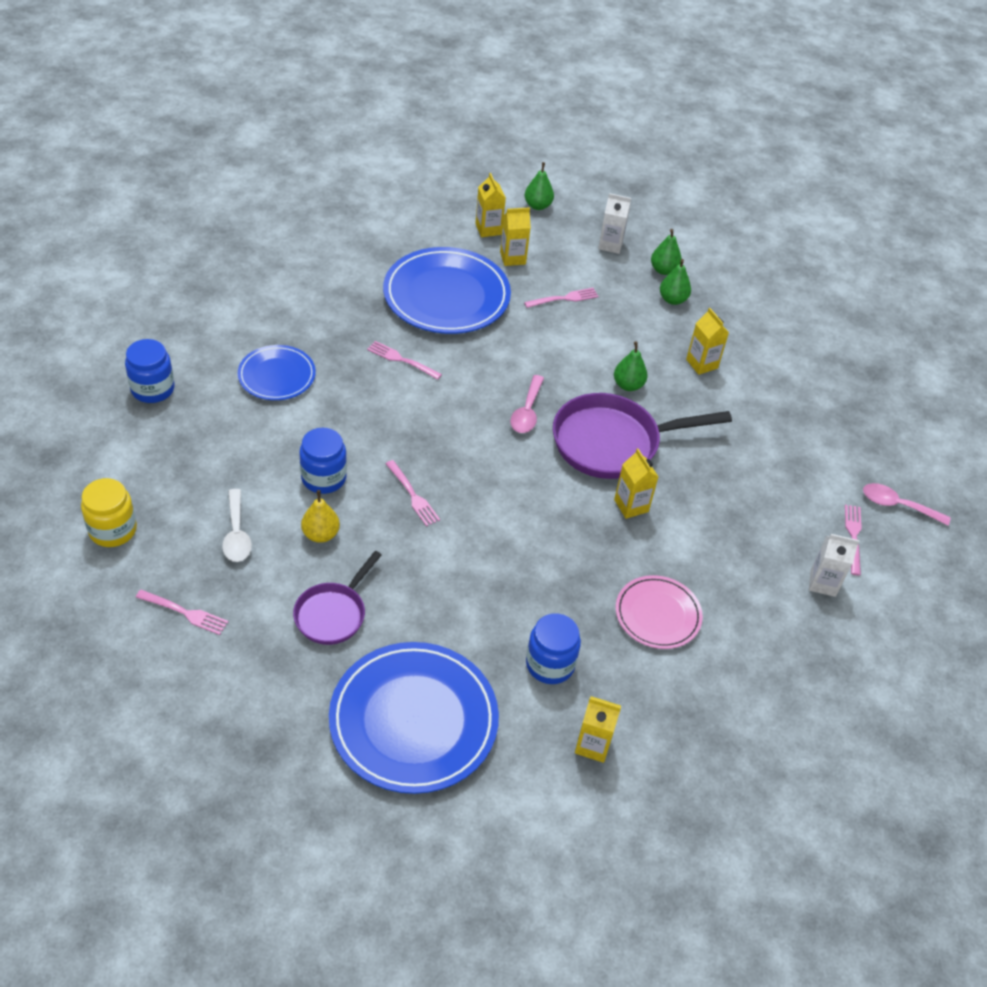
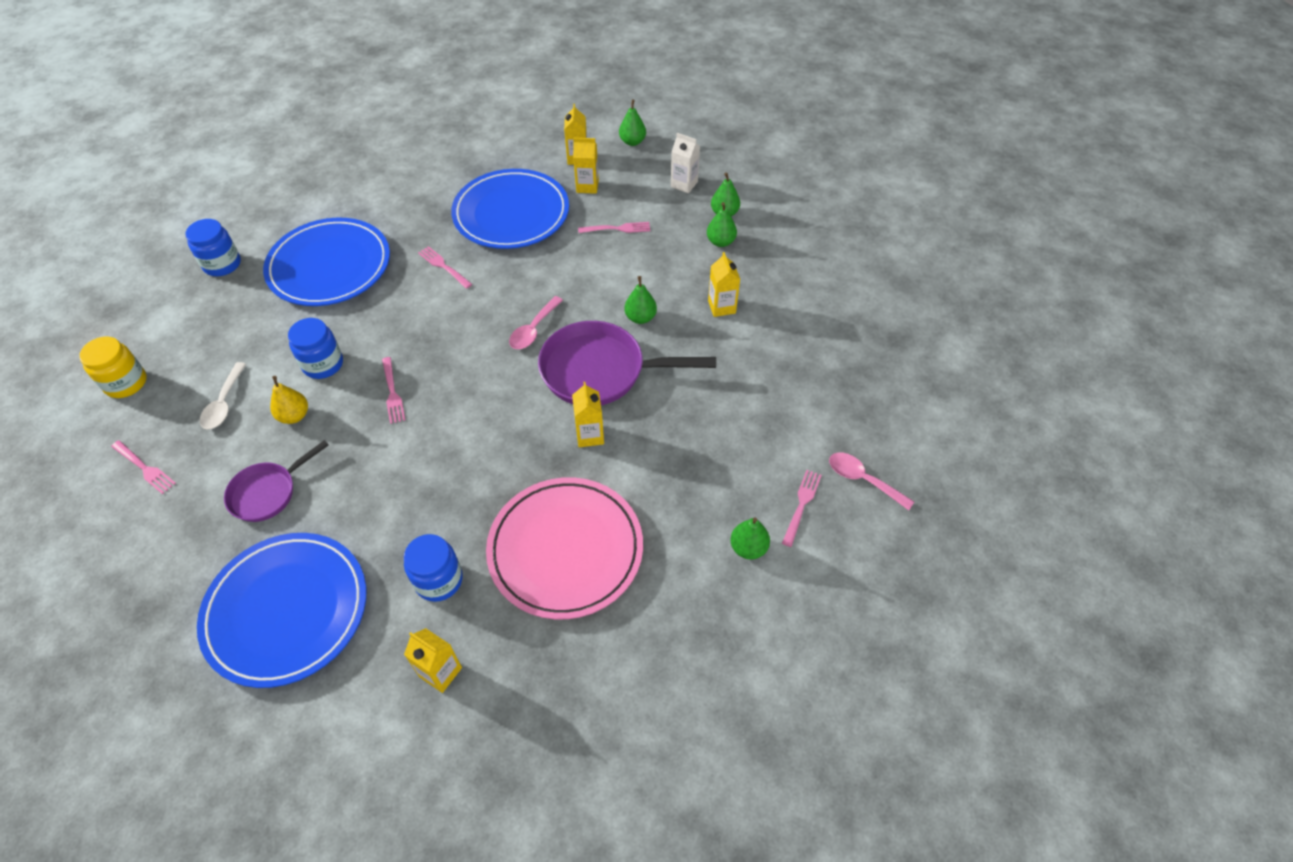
camera: 20 degrees right, 5 degrees up
blue plate [238,345,316,400] -> blue plate [263,218,390,306], size x1.78
pink plate [616,575,703,649] -> pink plate [486,477,643,619], size x1.78
white carton [809,534,860,597] -> green pear [730,517,770,560]

